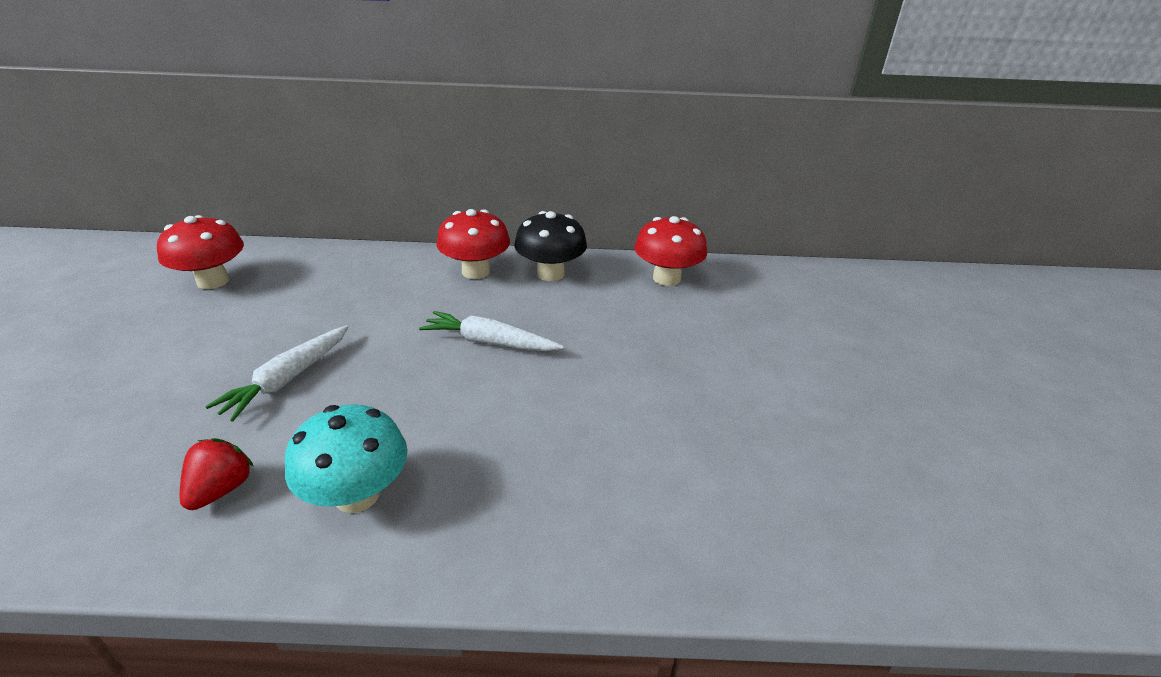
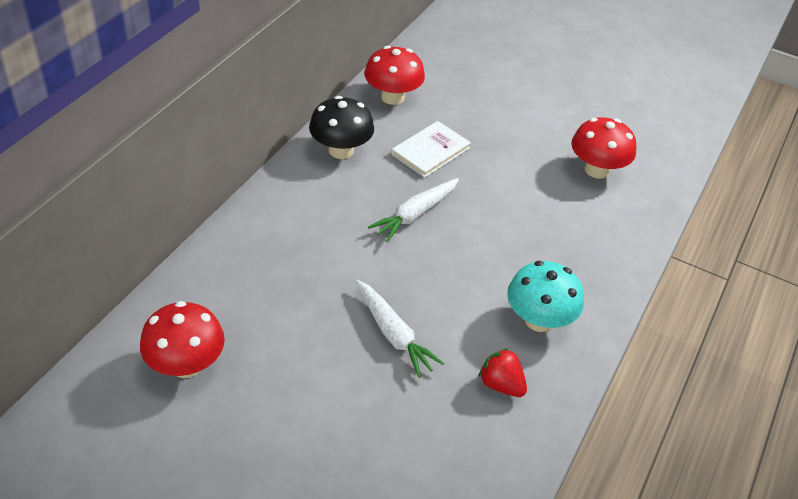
camera: 65 degrees left, 10 degrees up
red mushroom [436,209,510,279] -> red mushroom moved to [572,117,636,179]
none -> white book [391,121,471,178]

